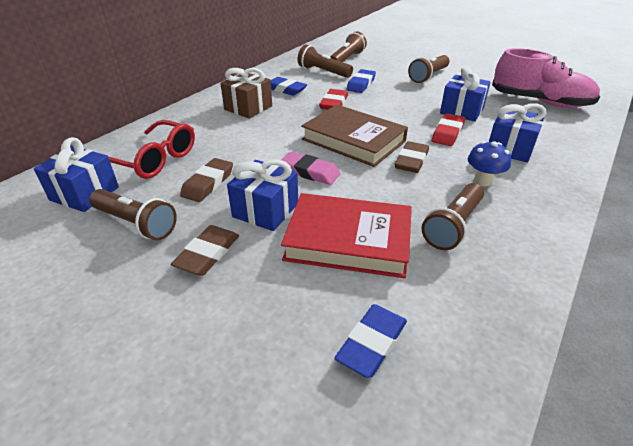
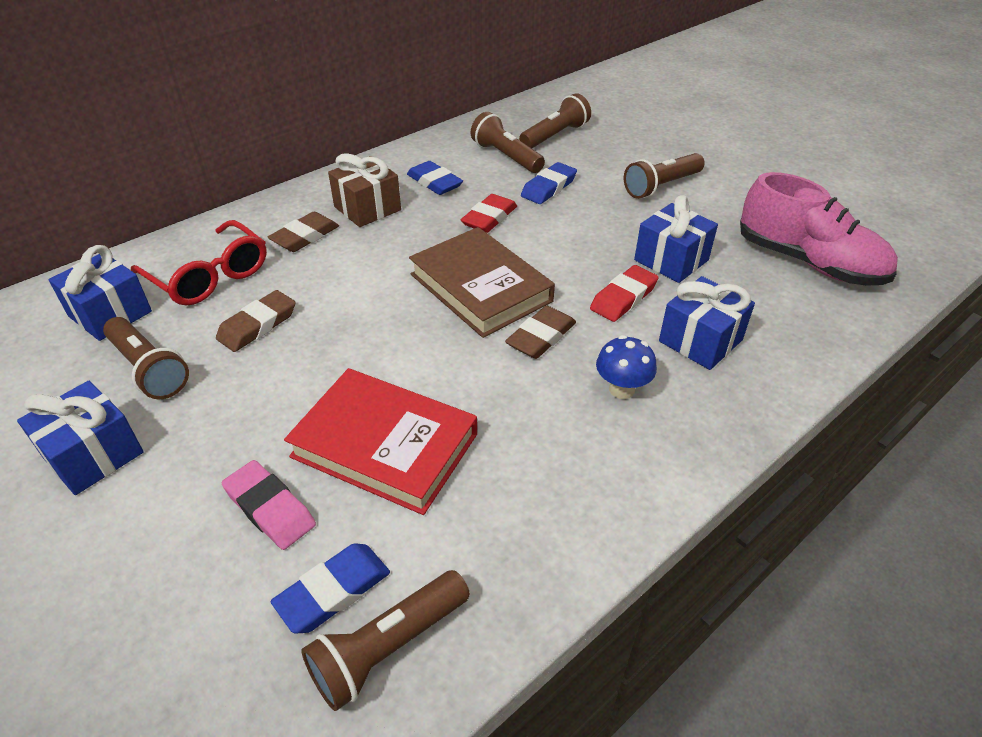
camera: 15 degrees right, 5 degrees up
brown eraser [171,225,239,276] -> brown eraser moved to [267,212,339,252]
blue gift [227,159,298,231] -> blue gift moved to [17,381,144,495]
pink eraser [281,152,340,185] -> pink eraser moved to [222,460,316,550]
brown flashlight [422,183,484,250] -> brown flashlight moved to [301,570,470,711]

